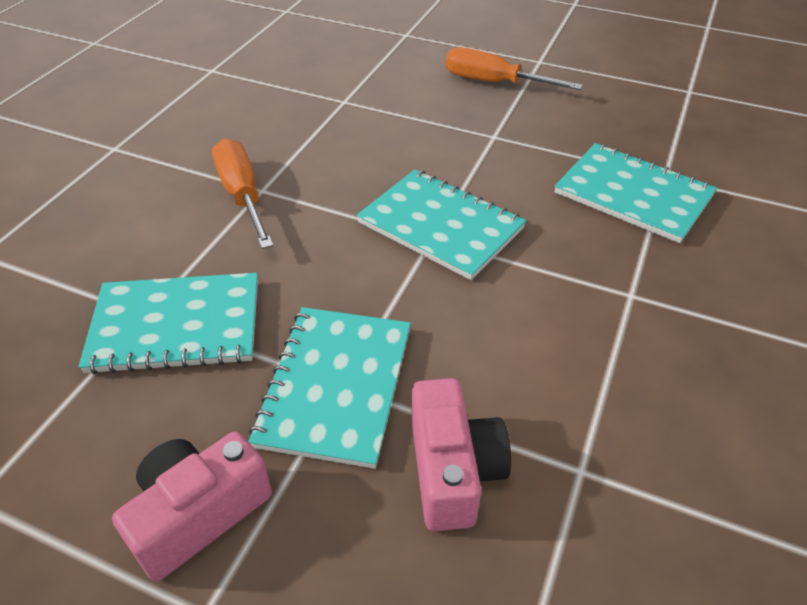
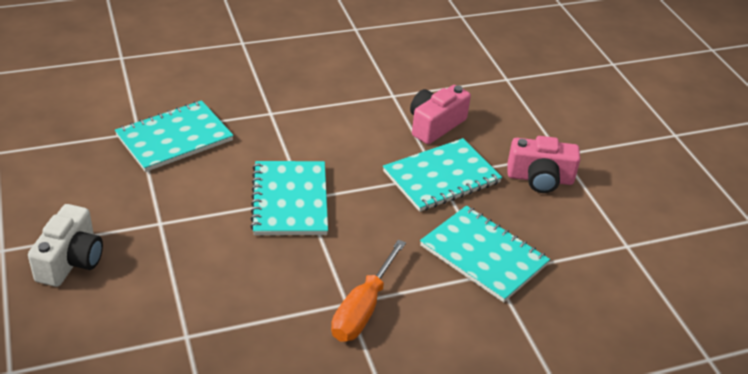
camera: 135 degrees left, 5 degrees down
orange screwdriver [445,47,583,90] -> white camera [28,204,103,287]
turquoise notebook [555,143,717,243] -> turquoise notebook turned 60 degrees clockwise [115,100,234,172]

